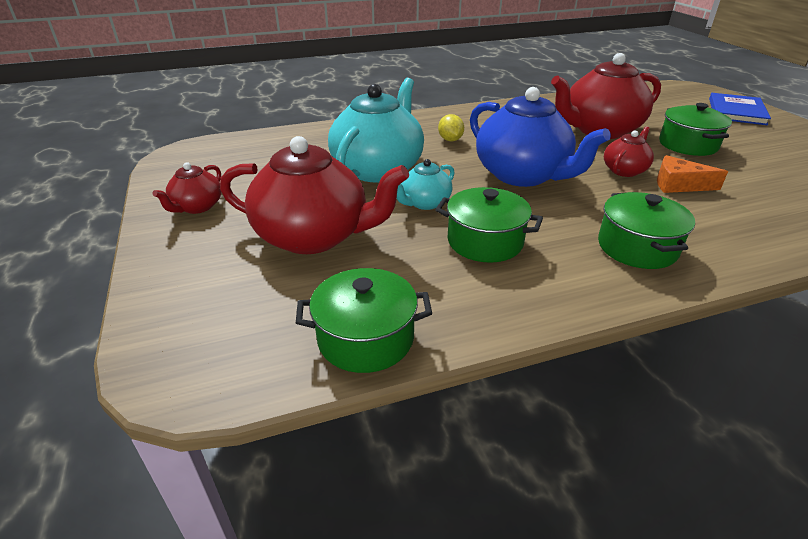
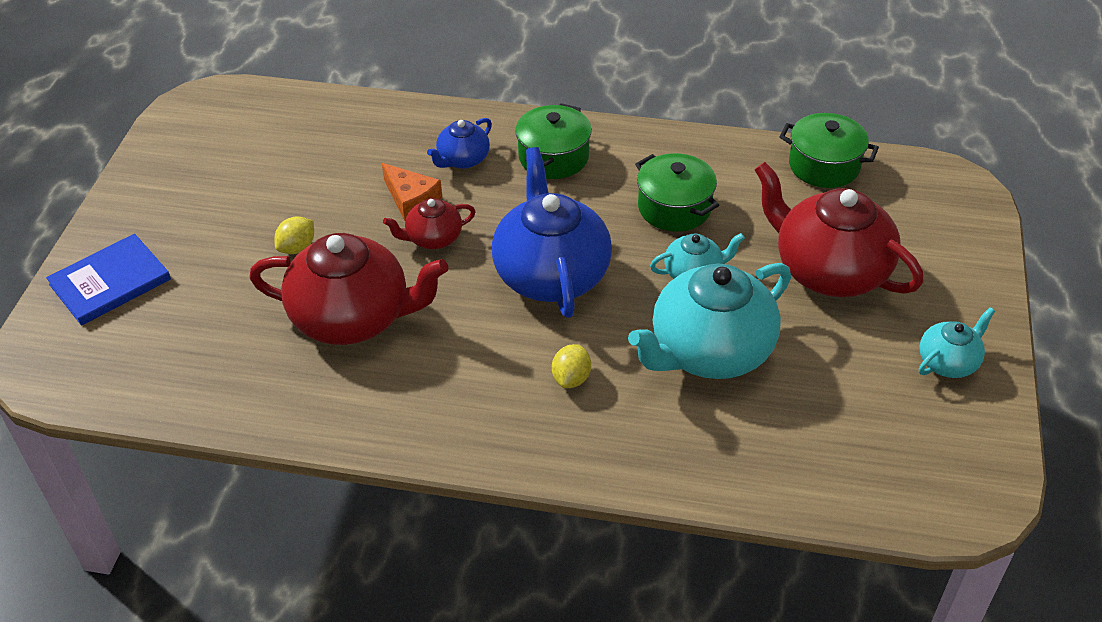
camera: 150 degrees left, 10 degrees up
red teapot [153,162,221,214] -> turquoise teapot [919,307,995,378]
green pot [659,103,732,156] -> yellow lemon [274,217,314,254]
none -> blue teapot [427,118,492,169]

